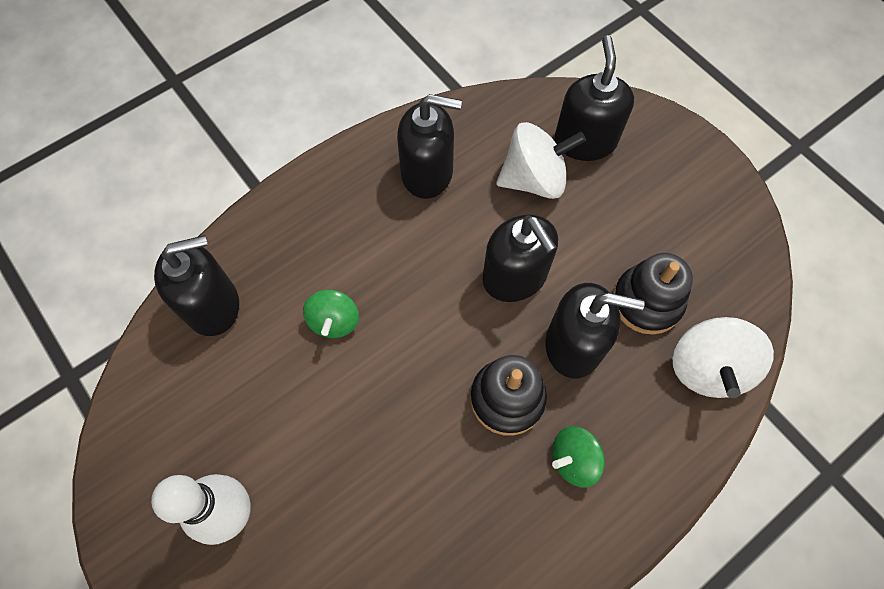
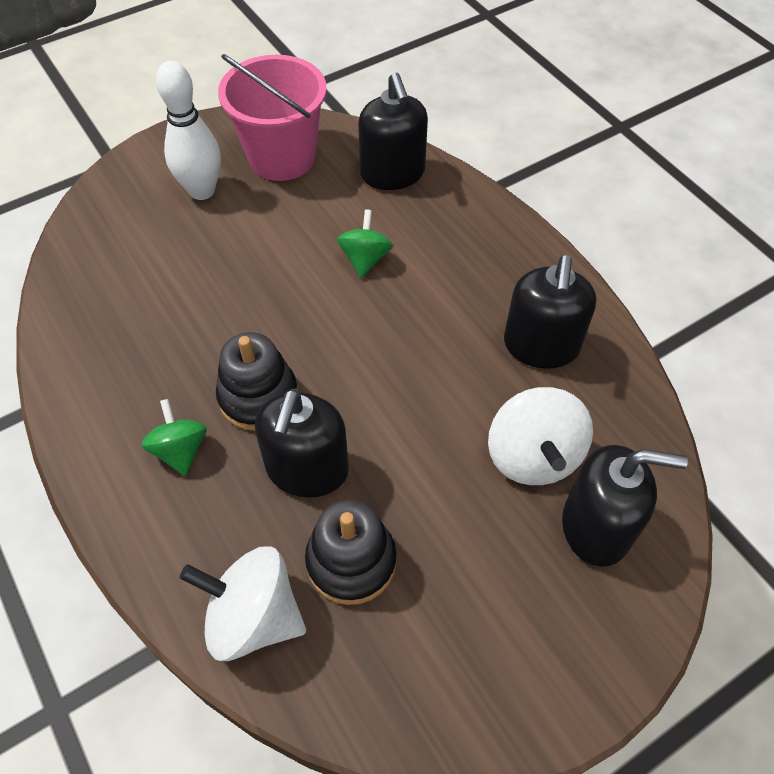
camera: 95 degrees right, 10 degrees down
green spinning top [303,289,359,338] -> green spinning top turned 90 degrees clockwise [337,210,393,278]
black soap dispenser [482,215,558,302] -> none
none -> pink bucket [218,54,327,181]

